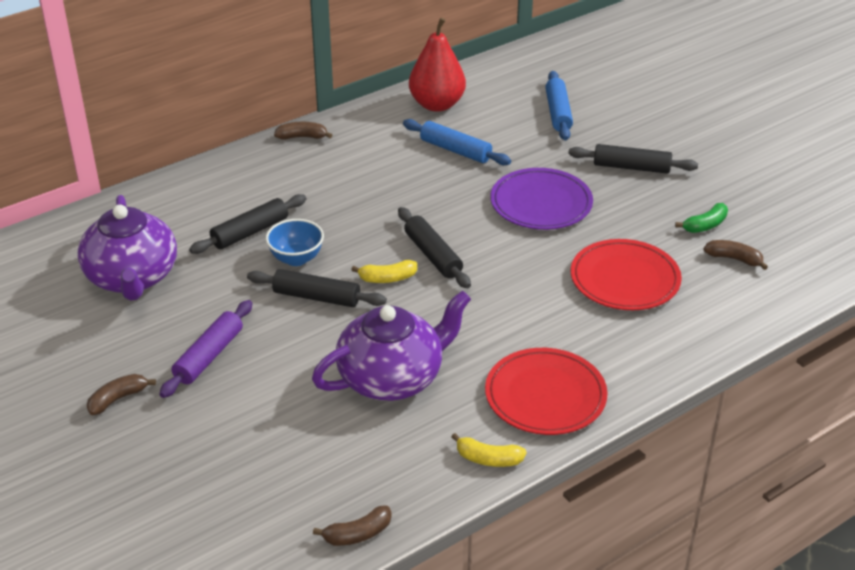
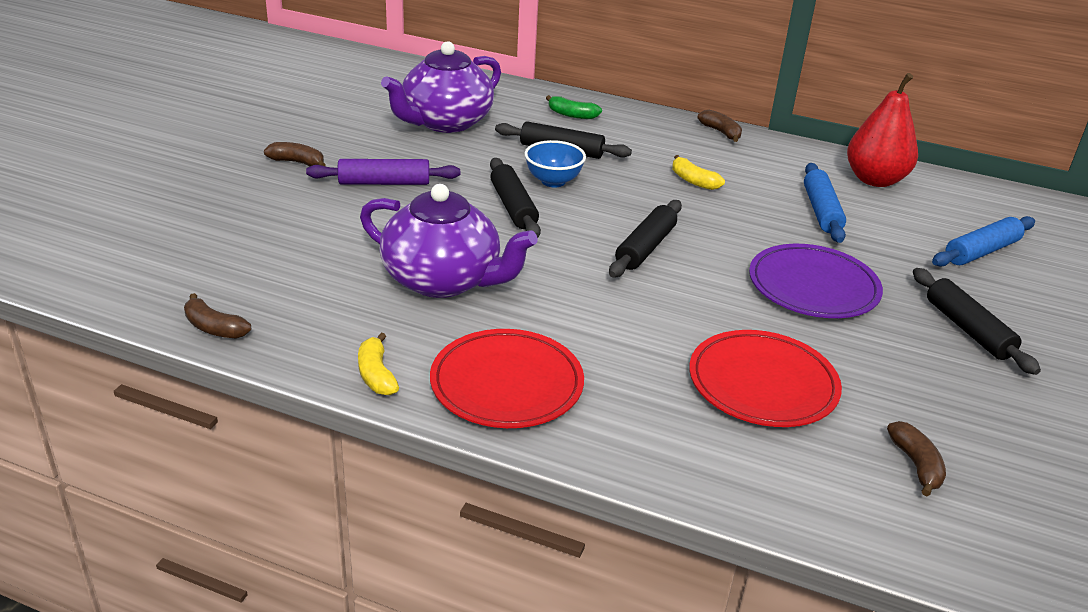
camera: 55 degrees right, 5 degrees down
yellow banana [351,260,417,283] -> yellow banana moved to [672,155,725,190]
green banana [675,203,728,233] -> green banana moved to [546,95,602,119]

